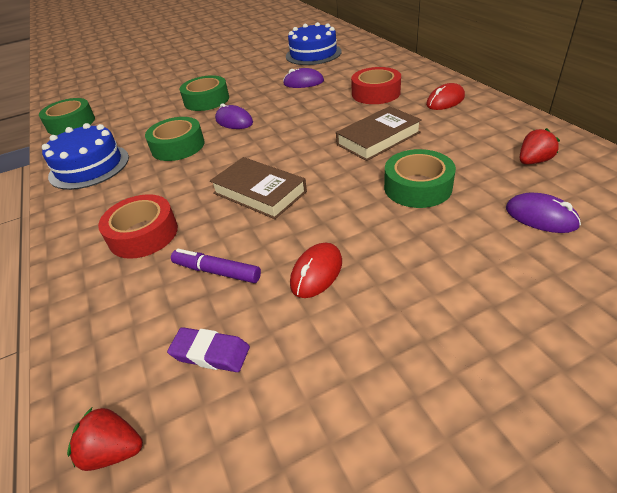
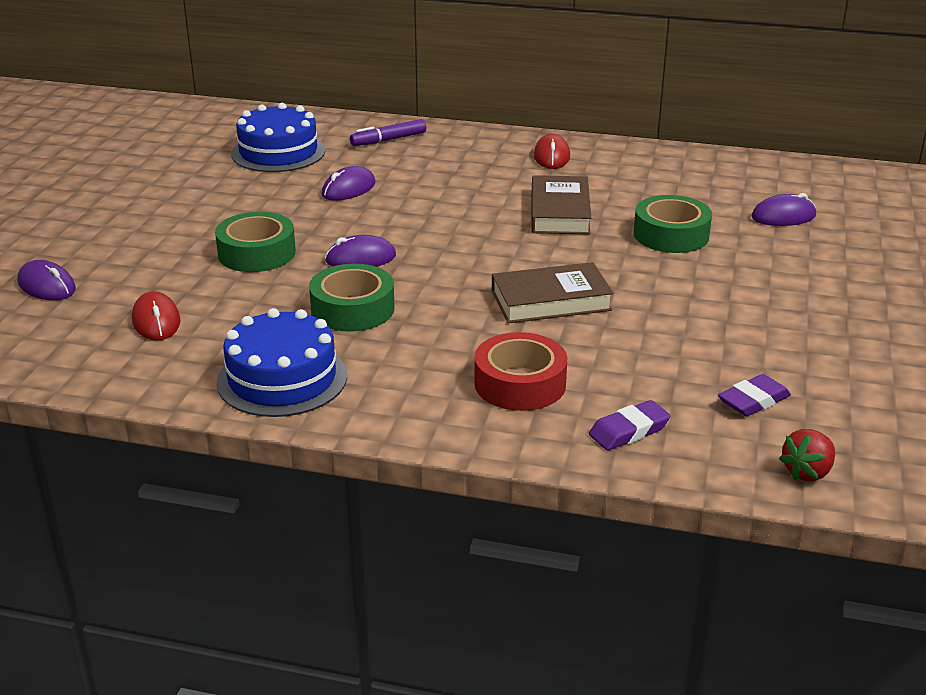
camera: 55 degrees left, 10 degrees down
green tape [39,98,95,135] -> none
purple marker [171,249,261,283] -> purple marker moved to [350,119,426,146]
red mouse [290,243,342,298] -> red mouse moved to [132,291,181,341]
red tape [351,67,401,104] -> none
red strawberry [520,128,560,164] -> none
none -> purple mouse [17,260,76,300]
none -> purple eraser [589,400,671,450]

